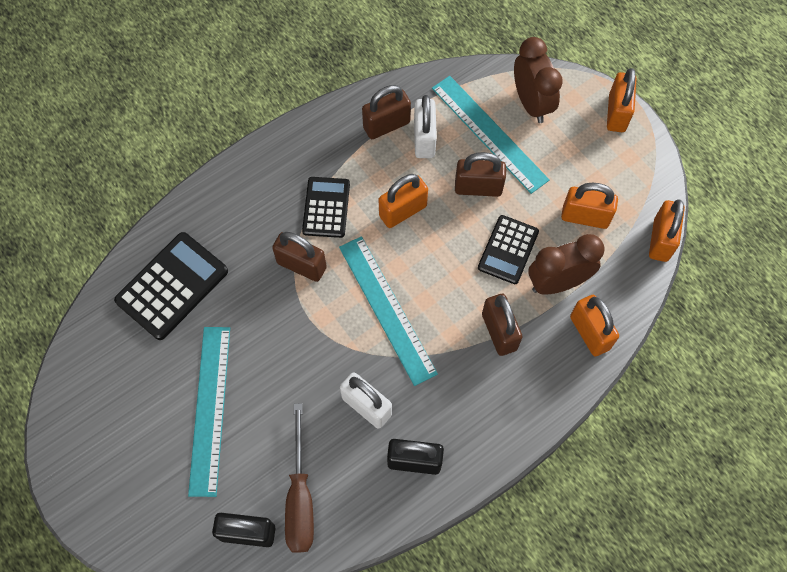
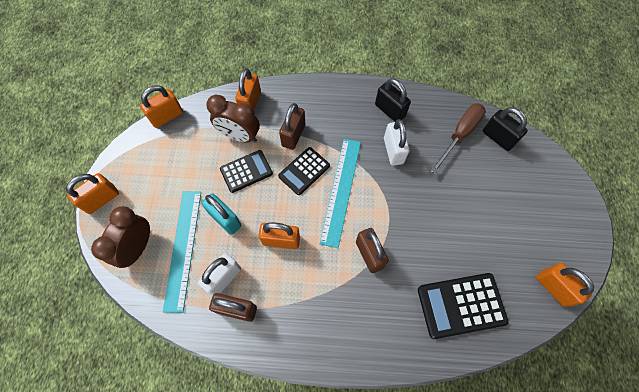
camera: 140 degrees left, 0 degrees up
turquoise ruler [188,327,230,497] -> none
black calculator [302,177,350,238] -> black calculator moved to [278,147,330,195]
brown padlock [455,152,506,197] -> turquoise padlock [201,193,242,235]
orange padlock [561,183,618,229] -> orange padlock moved to [536,263,594,307]

